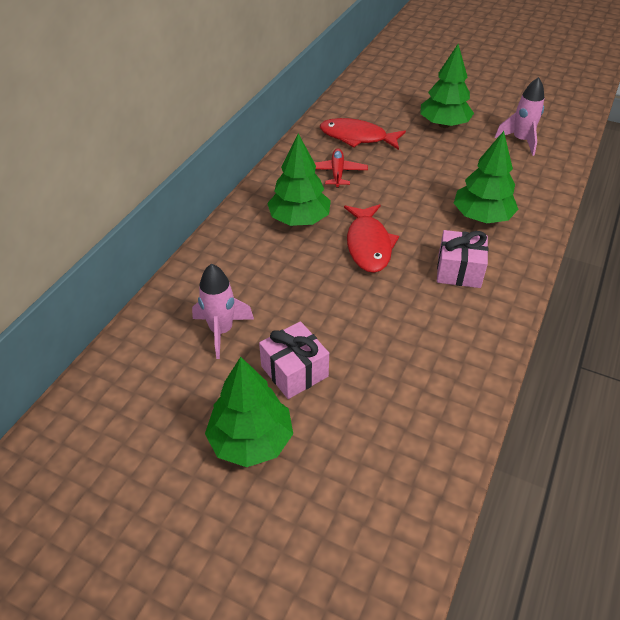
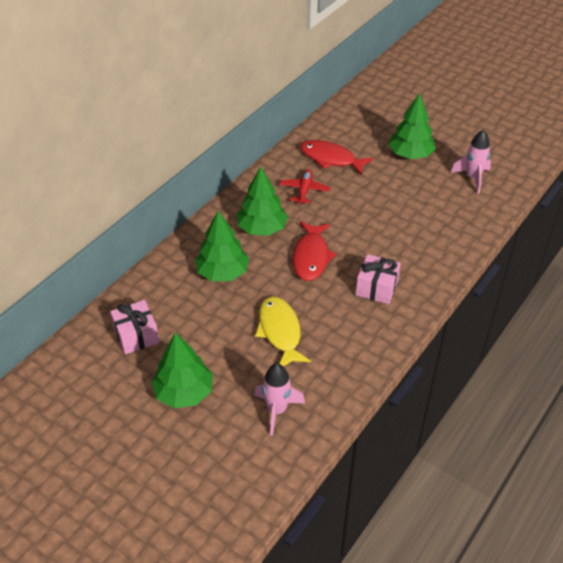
camera: 10 degrees right, 0 degrees up
pink rocket [192,264,254,359] -> pink rocket moved to [254,363,305,436]
pink gift [259,321,329,399] -> pink gift moved to [110,300,159,355]
green tree [454,131,519,223] -> green tree moved to [195,211,249,281]
none -> yellow fish [255,297,311,366]

